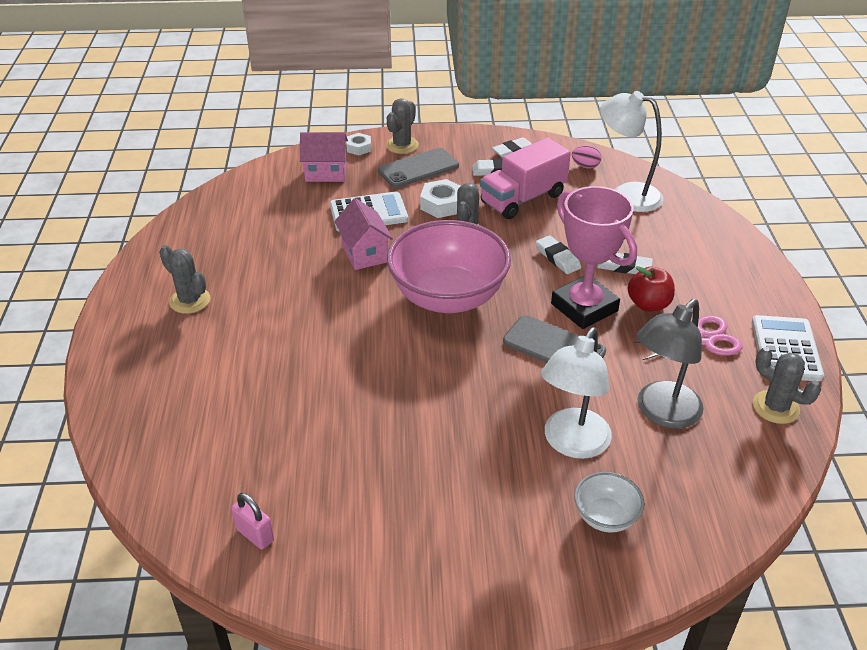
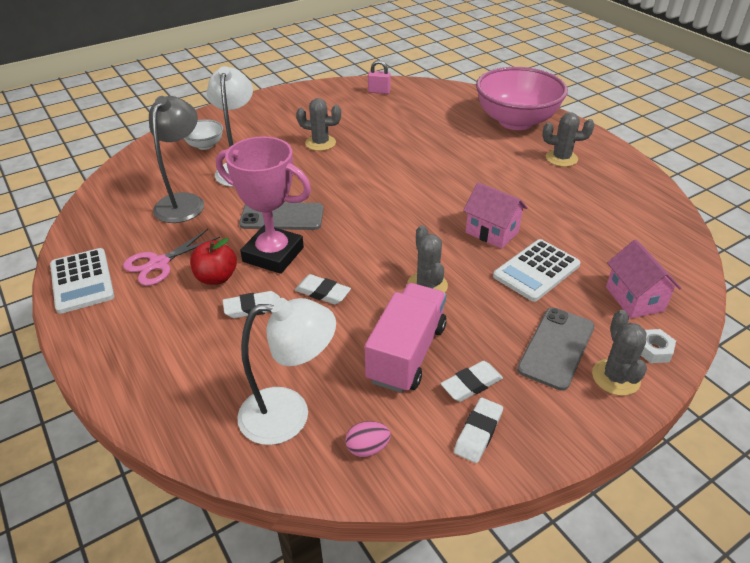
camera: 150 degrees right, 0 degrees up
pink house [300,132,348,182] -> pink house turned 75 degrees counterclockwise [606,240,682,318]
pink bowl [387,220,511,313] -> pink bowl moved to [476,67,568,130]
white nut [420,179,460,218] -> none
grey cactus [753,347,821,424] -> grey cactus moved to [296,98,341,151]

